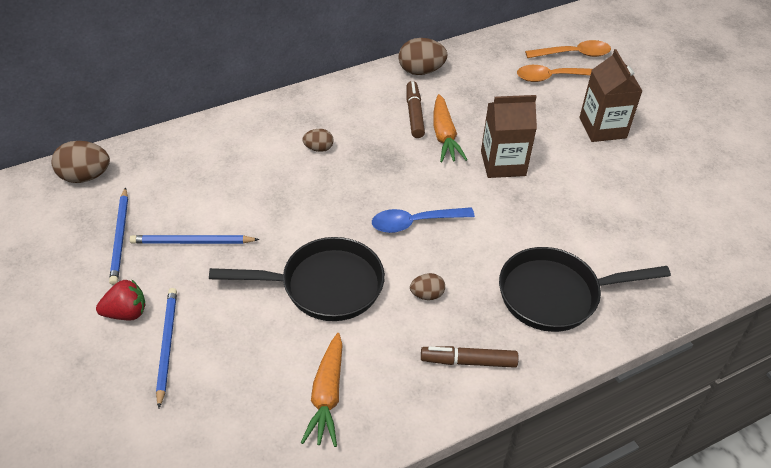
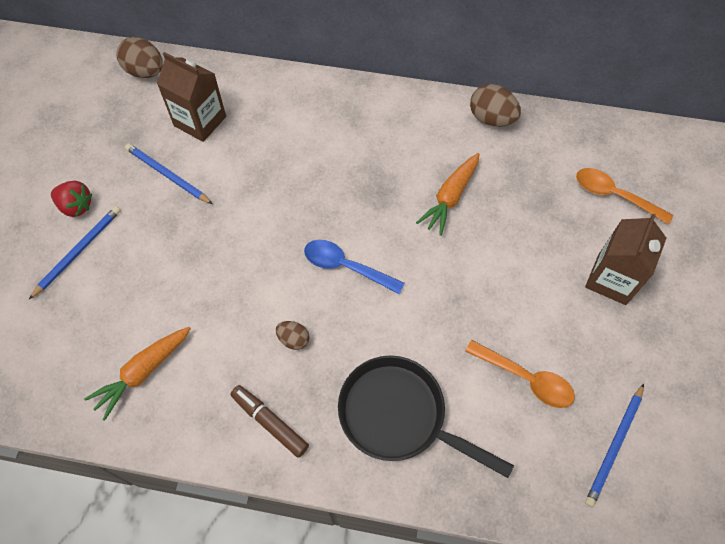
camera: 40 degrees right, 15 degrees up
blue pencil [109,187,128,285] -> blue pencil moved to [585,384,644,507]
black pan [209,237,385,321] -> none
brown egg [302,129,334,152] -> none
brown marker [407,81,425,138] -> none
brown carton [481,95,537,178] -> brown carton moved to [157,52,226,142]
orange spoon [525,40,611,58] -> orange spoon moved to [465,340,575,408]

